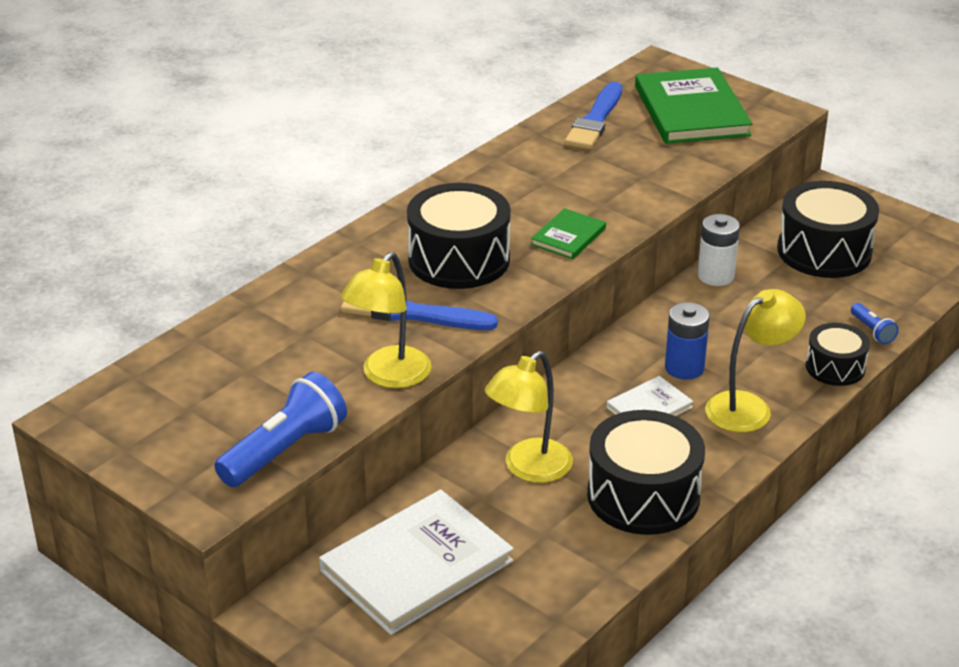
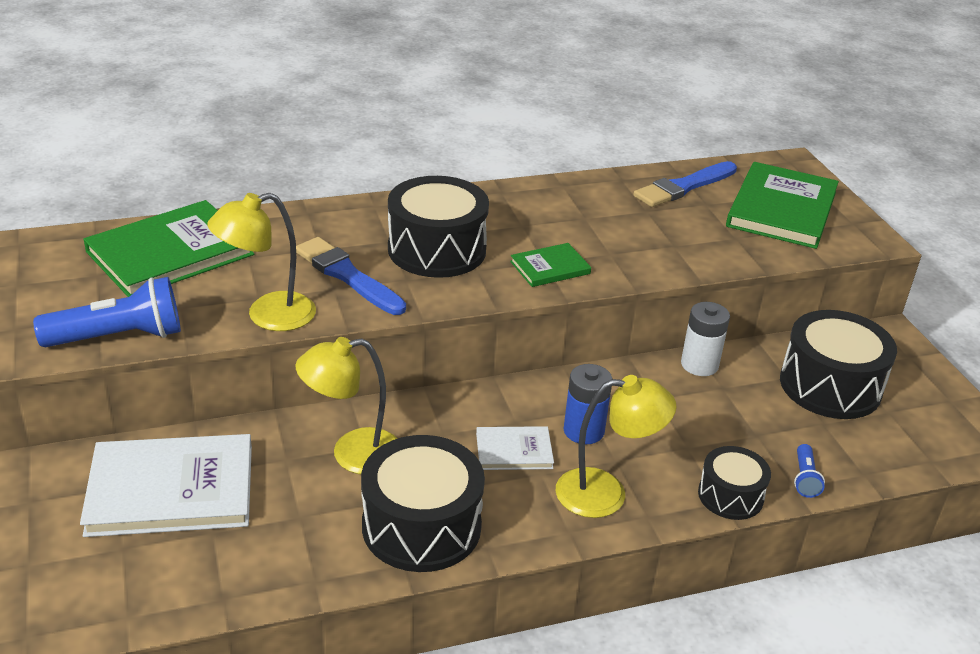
camera: 30 degrees right, 0 degrees up
none -> green book [84,200,254,297]

